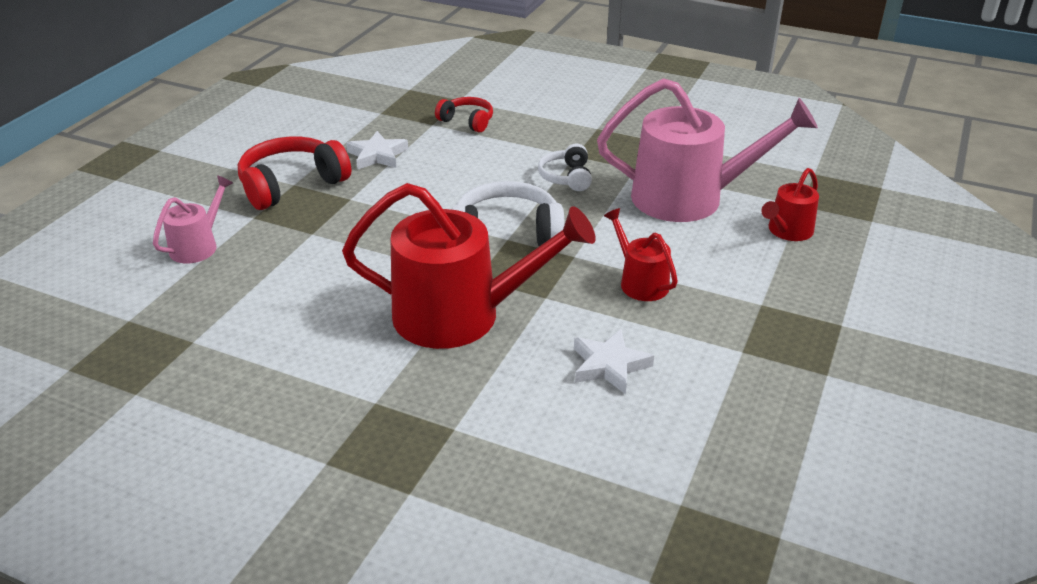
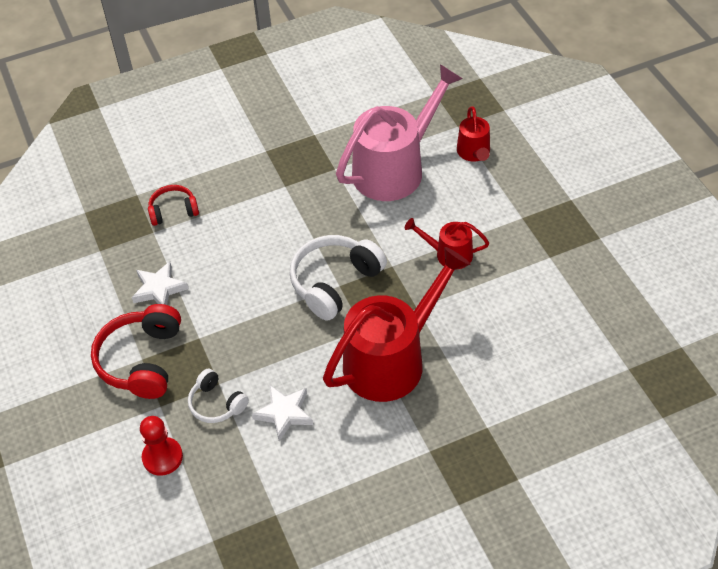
camera: 45 degrees left, 15 degrees up
pink watering can [153,175,233,263] -> red pawn [140,416,183,476]
white headphones [538,144,592,191] -> white headphones moved to [188,369,249,423]
white star [574,329,654,394] -> white star moved to [252,385,313,441]

